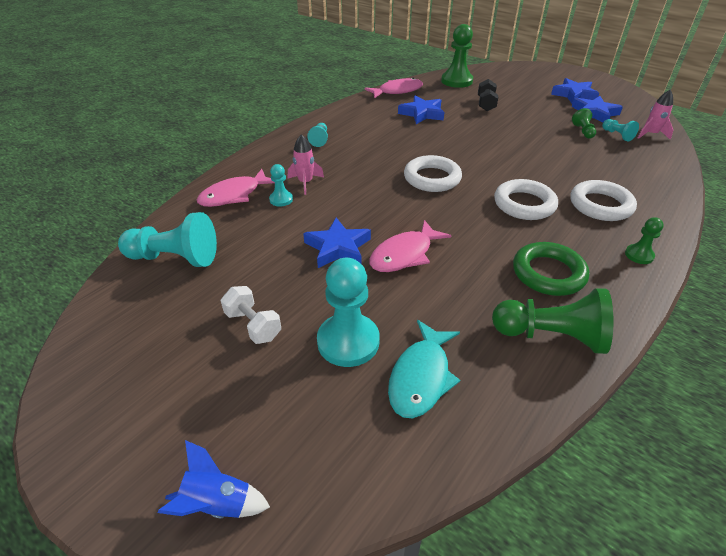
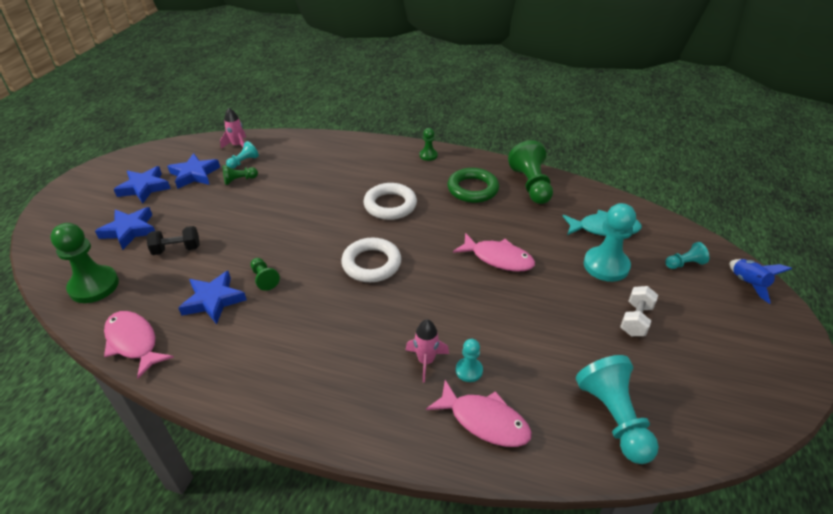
camera: 110 degrees left, 0 degrees up
blue star [303,218,371,268] -> blue star moved to [95,207,155,250]
turquoise pawn [307,123,328,147] -> turquoise pawn moved to [665,242,709,269]
white ring [571,180,637,221] -> none
none -> green pawn [251,258,280,291]

